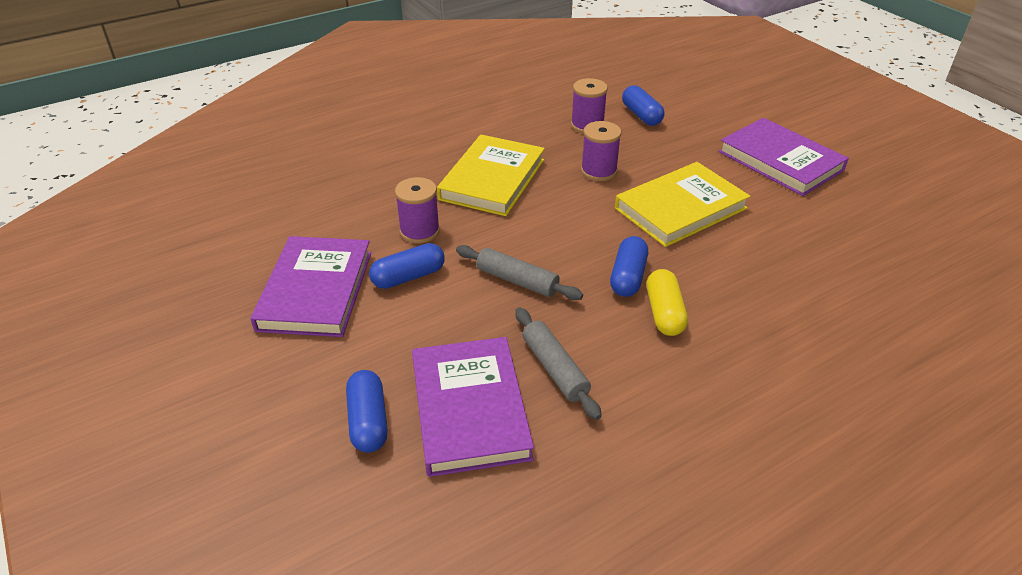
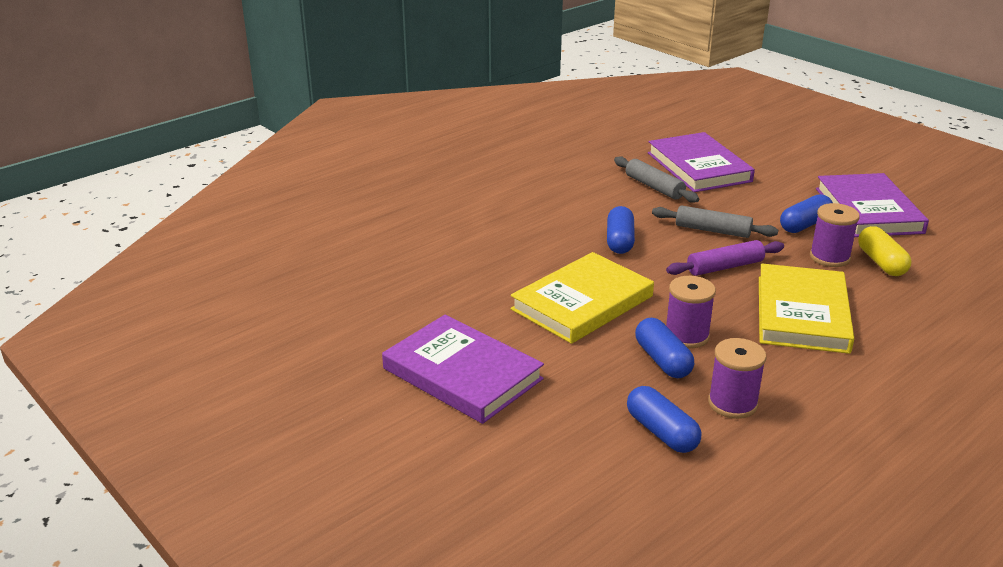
camera: 170 degrees right, 10 degrees down
blue capsule [346,370,388,453] -> blue capsule moved to [635,318,694,378]
yellow capsule [647,269,688,336] -> yellow capsule moved to [858,226,911,276]
none -> purple rolling pin [666,240,784,276]

